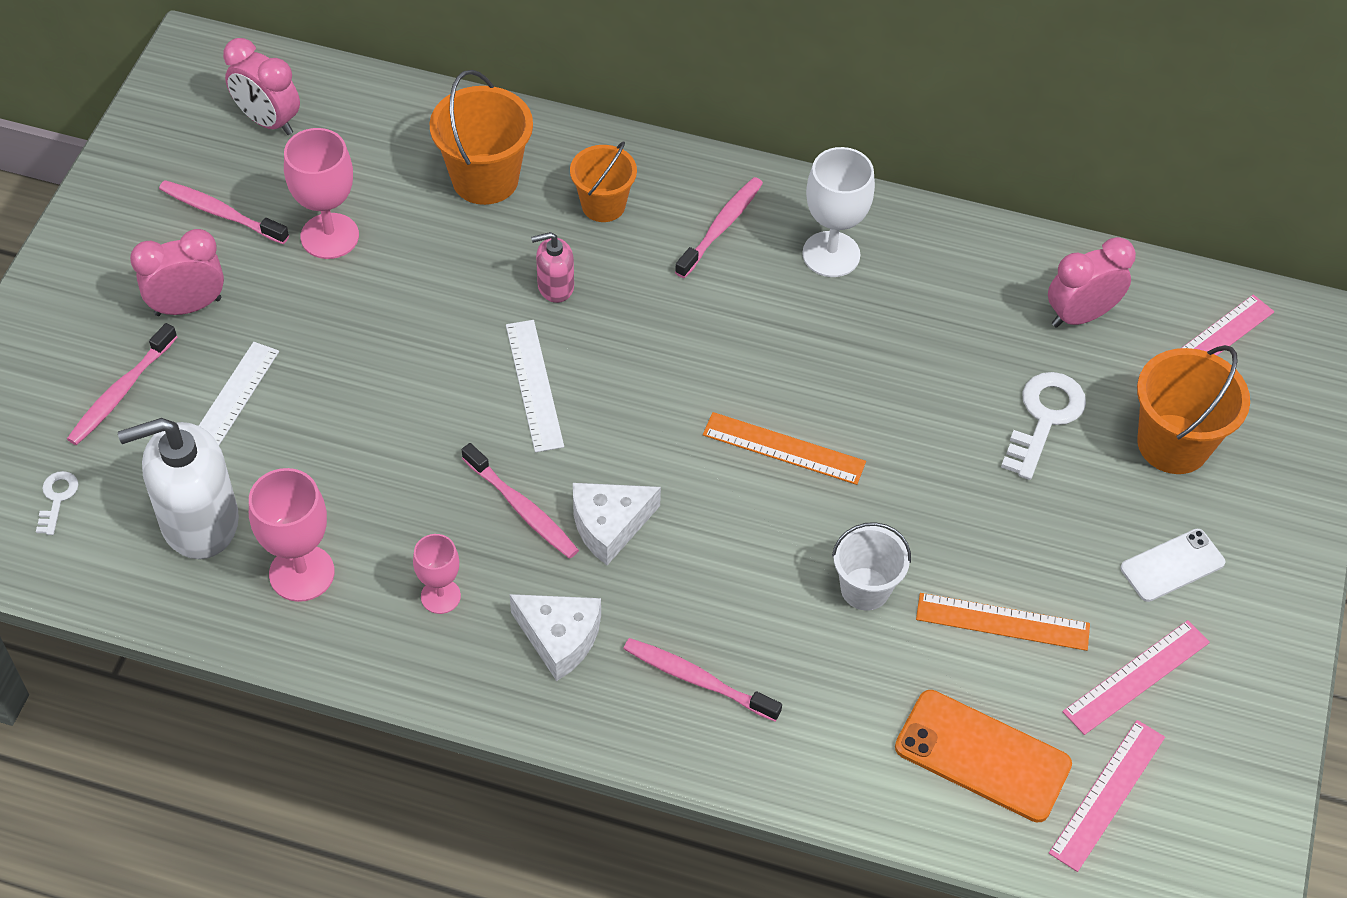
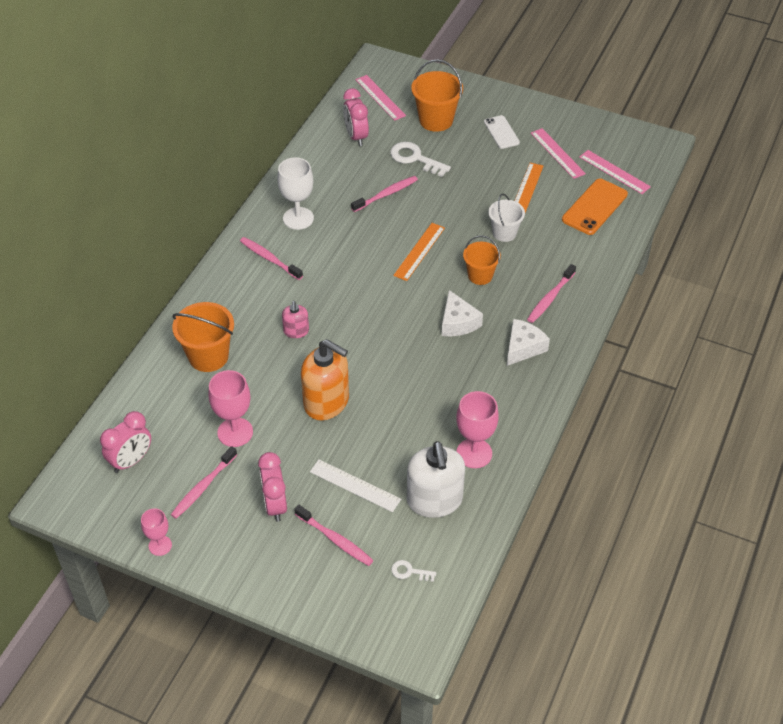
camera: 80 degrees left, 5 degrees down
pink goblet [413,534,461,614] -> pink goblet moved to [141,508,172,556]
pink toothbrush [462,443,579,559] -> pink toothbrush moved to [351,176,418,212]
white ruler [506,320,564,452] -> none
orange bucket [570,141,637,222] -> orange bucket moved to [463,235,501,285]
none -> orange soap dispenser [301,339,349,420]

